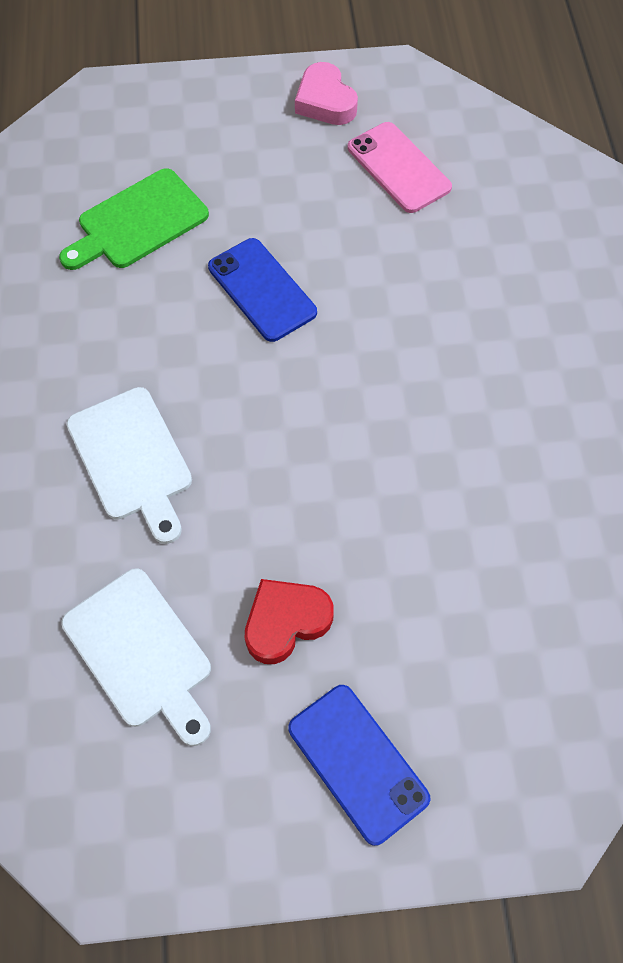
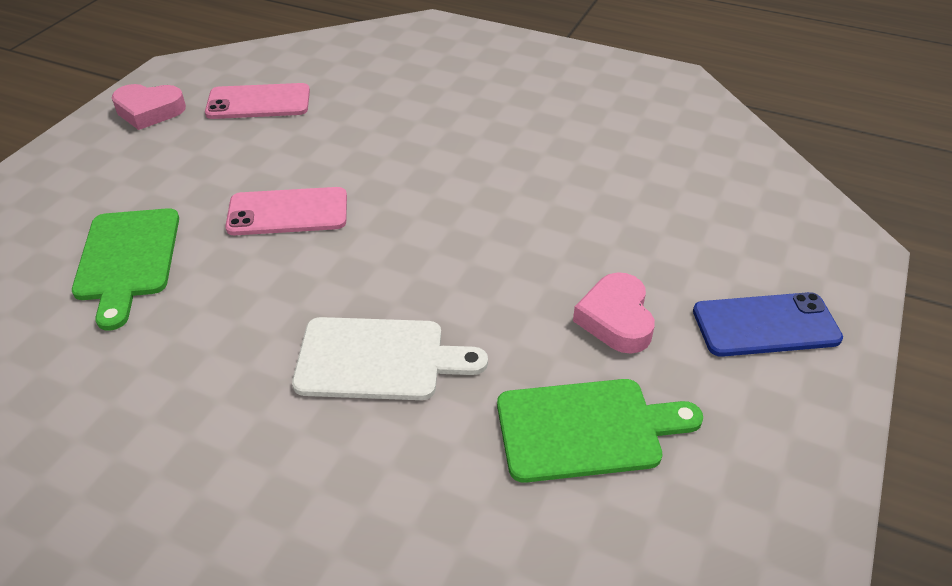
camera: 60 degrees left, 20 degrees down
white cutting board [61,568,211,746] -> green cutting board [497,379,703,483]
blue phone [208,238,317,342] -> pink phone [225,187,347,235]
red heart [245,579,334,664] -> pink heart [573,272,655,354]

